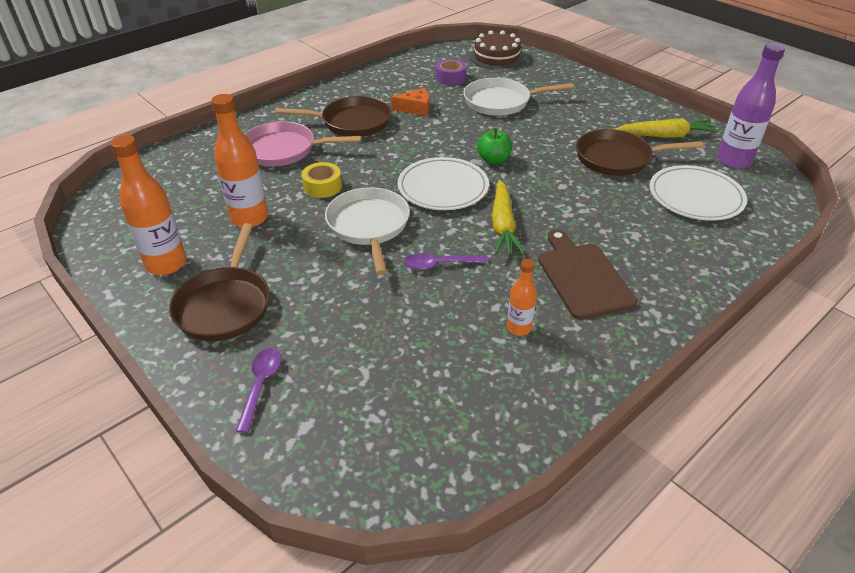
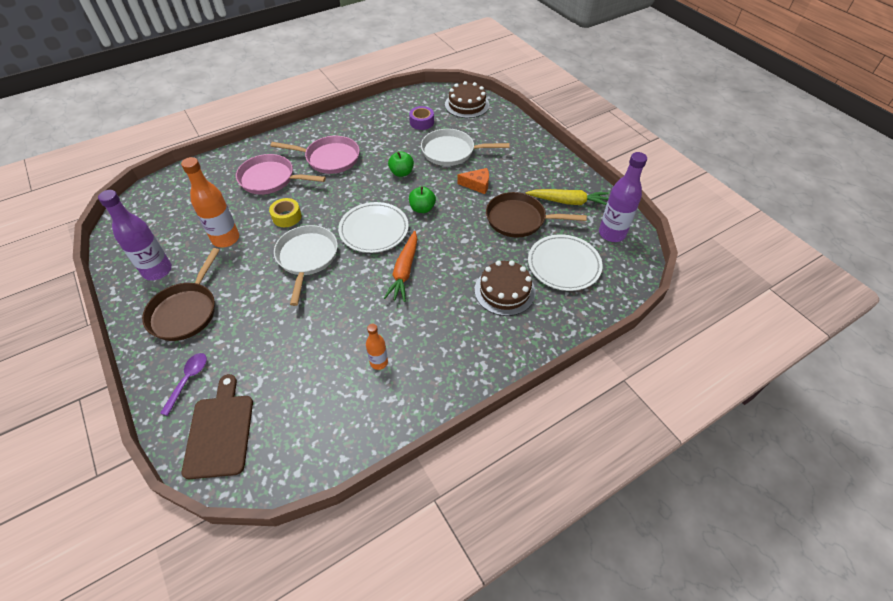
camera: 10 degrees right, 10 degrees up
orange bottle [110,135,187,275] -> purple bottle [98,190,172,280]
brown pan [275,96,392,136] -> pink pan [271,136,360,174]
orange cheese [391,88,429,116] -> orange cheese moved to [457,168,489,194]
purple spoon [404,253,488,270] -> none
yellow carrot [492,180,525,255] -> orange carrot [384,231,417,302]
brown cutting board [538,229,637,320] -> brown cutting board moved to [182,374,253,479]
none -> green apple [388,151,414,177]
none -> brown cake [475,260,535,316]

